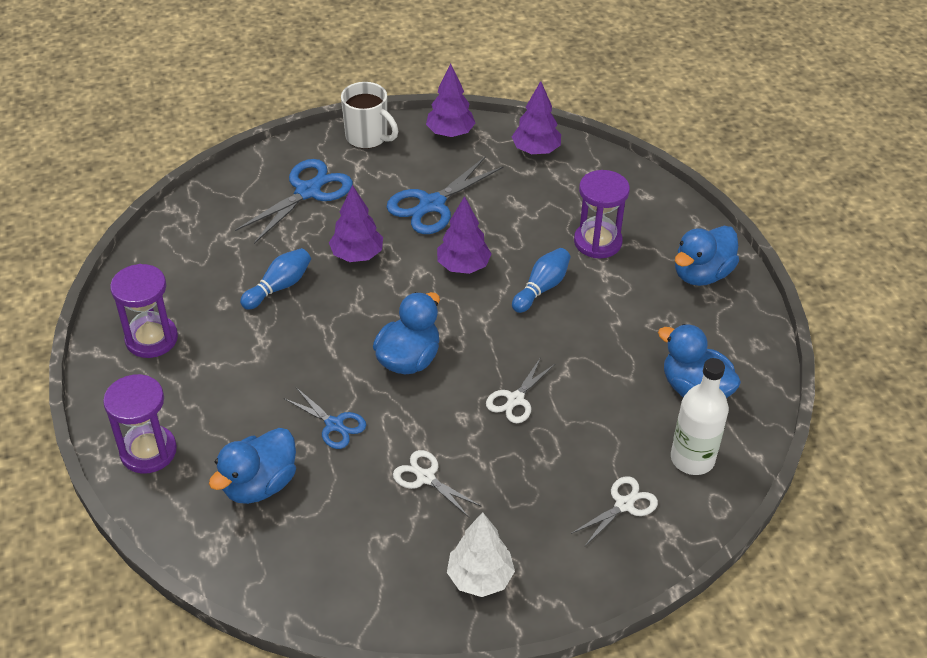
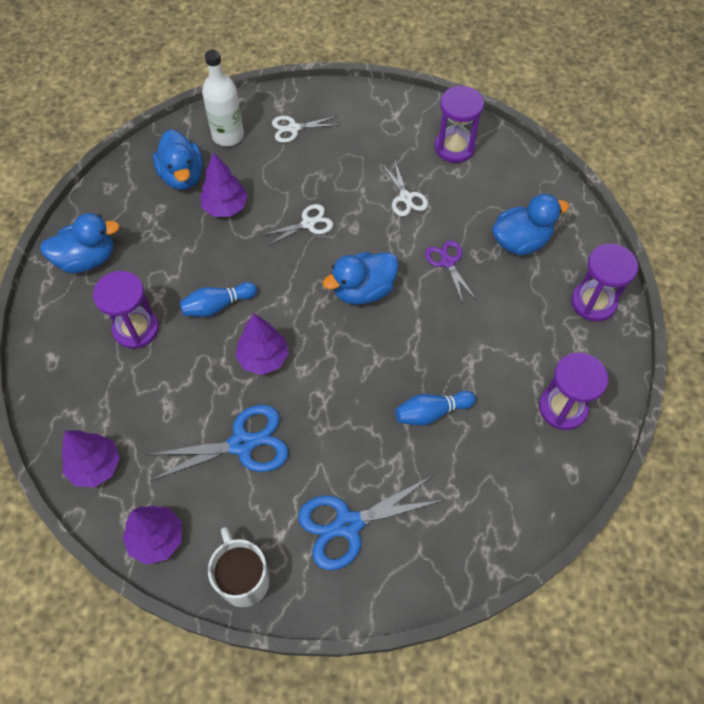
camera: 150 degrees left, 15 degrees up
blue scissors [283,387,366,449] -> purple scissors [425,240,476,303]
purple tree [329,185,383,262] -> purple tree moved to [200,152,248,217]
white tree [447,512,515,597] -> none
none -> purple hourglass [435,86,484,163]

